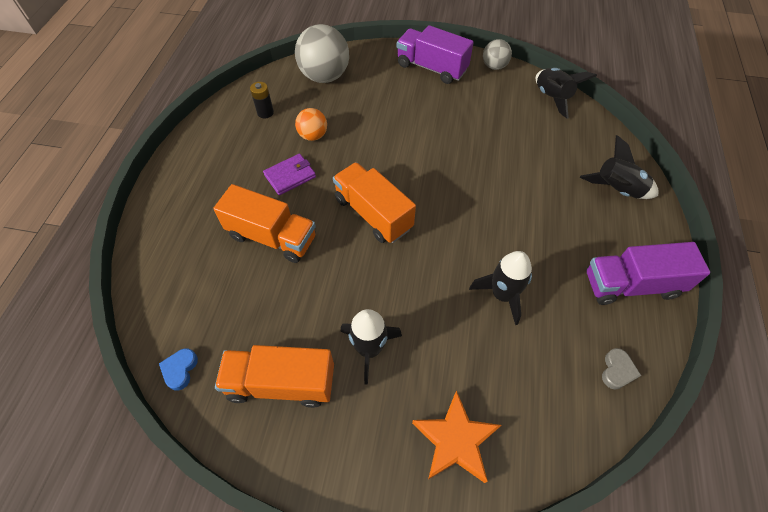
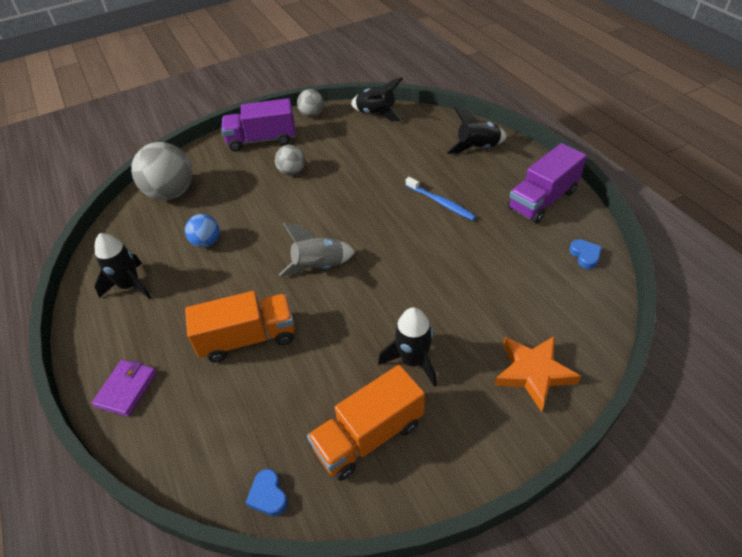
camera: 35 degrees left, 10 degrees down
black battery [250,82,274,118] -> none
purple wallet [263,154,316,195] -> purple wallet moved to [92,360,157,417]
orange ball [295,108,327,141] -> blue ball [185,214,220,248]
orange truck [333,162,416,243] -> grey rocket [279,223,355,276]
black rocket [469,251,532,325] -> black rocket moved to [94,233,152,299]
grey heart [602,348,641,389] -> blue heart [569,239,602,269]
none -> grey ball [275,145,305,175]
none -> blue toothbrush [406,177,476,221]

